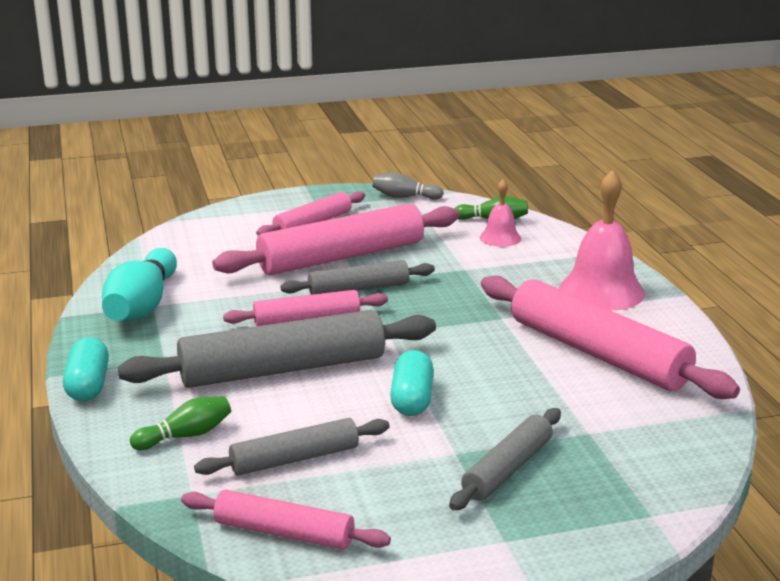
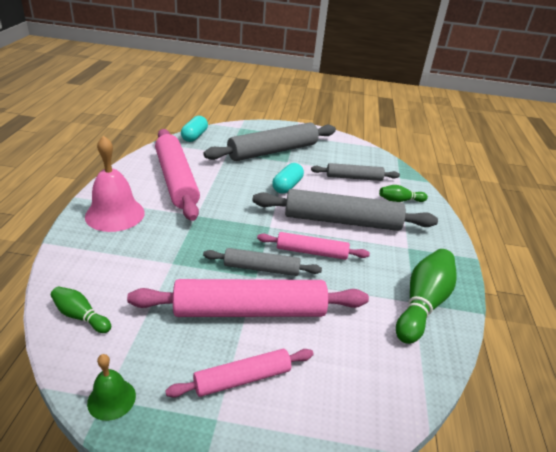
camera: 160 degrees left, 10 degrees up
turquoise capsule [63,337,109,401] -> turquoise capsule moved to [181,116,208,142]
turquoise bowling pin [102,248,177,321] -> green bowling pin [396,249,457,344]
pink rolling pin [181,490,391,550] -> none
grey bowling pin [372,172,444,200] -> green bell [87,354,136,421]
grey rolling pin [449,408,561,510] -> grey rolling pin [204,122,336,161], size x1.79
pink bell [480,180,521,247] -> none

